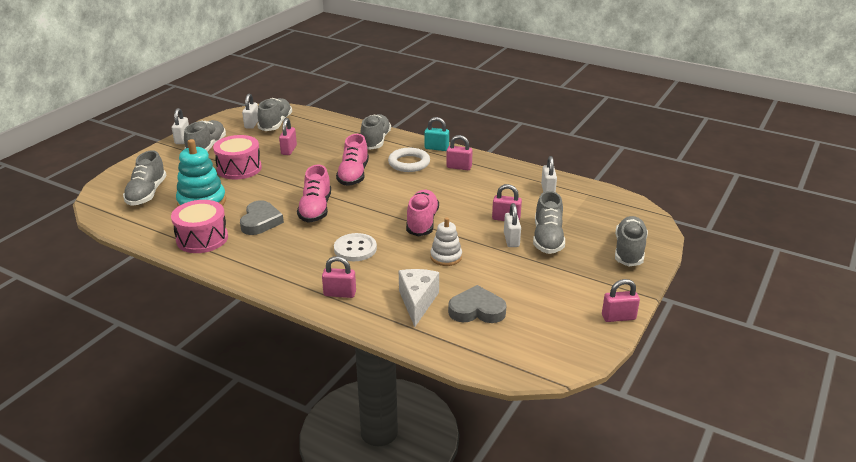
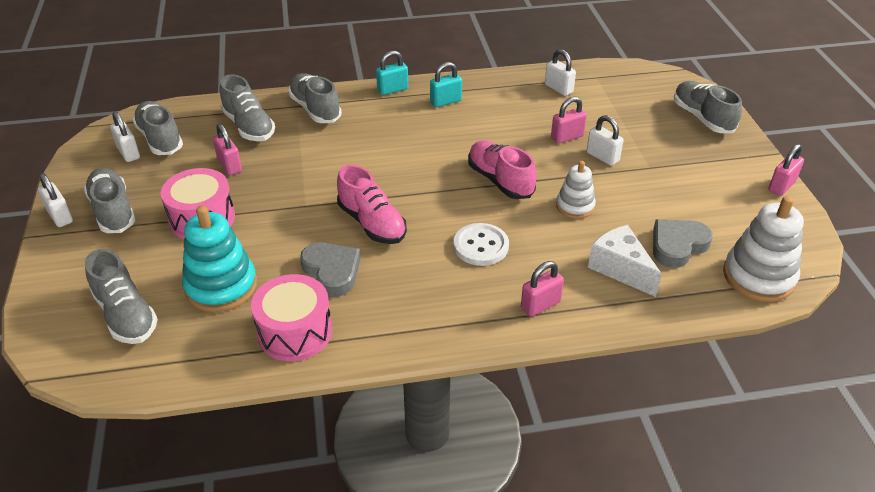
camera: 40 degrees left, 10 degrees up
pink shoe [336,134,369,186] -> none
white ring [388,148,430,172] -> none
pink padlock [446,135,473,170] -> turquoise padlock [430,62,462,107]
grey shoe [533,191,565,254] -> grey shoe moved to [220,74,275,141]
none -> white stacking toy [723,196,804,302]

